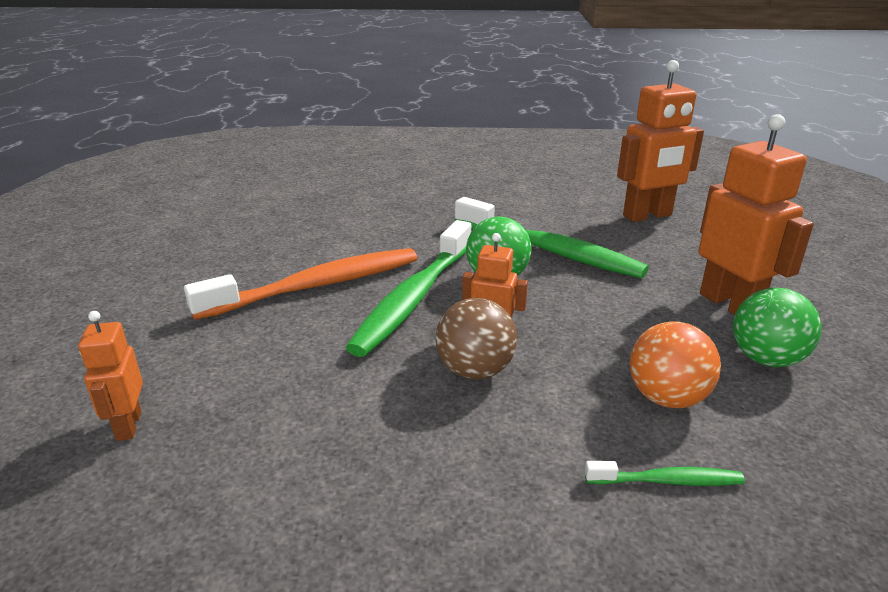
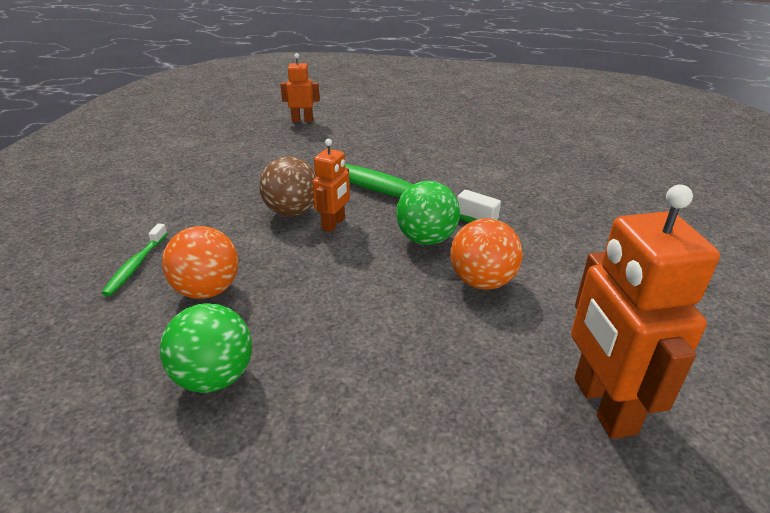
camera: 100 degrees right, 5 degrees up
orange toothbrush [184,248,417,320] -> none
green toothbrush [455,197,649,278] -> orange ball [450,218,523,290]
orange robot [698,114,814,315] -> none

